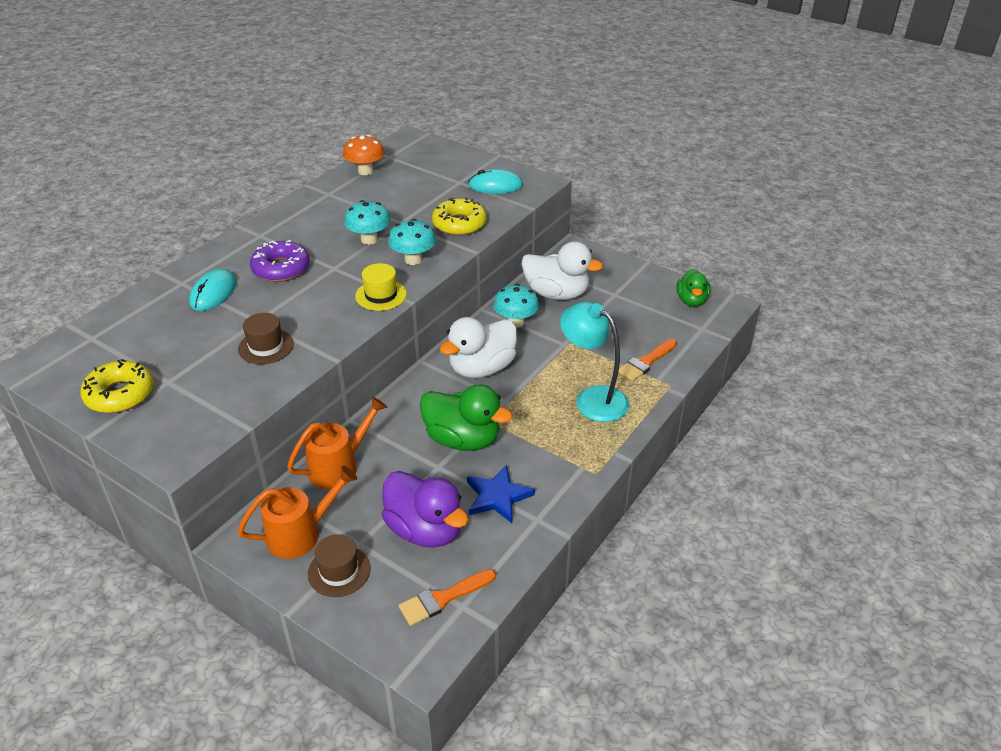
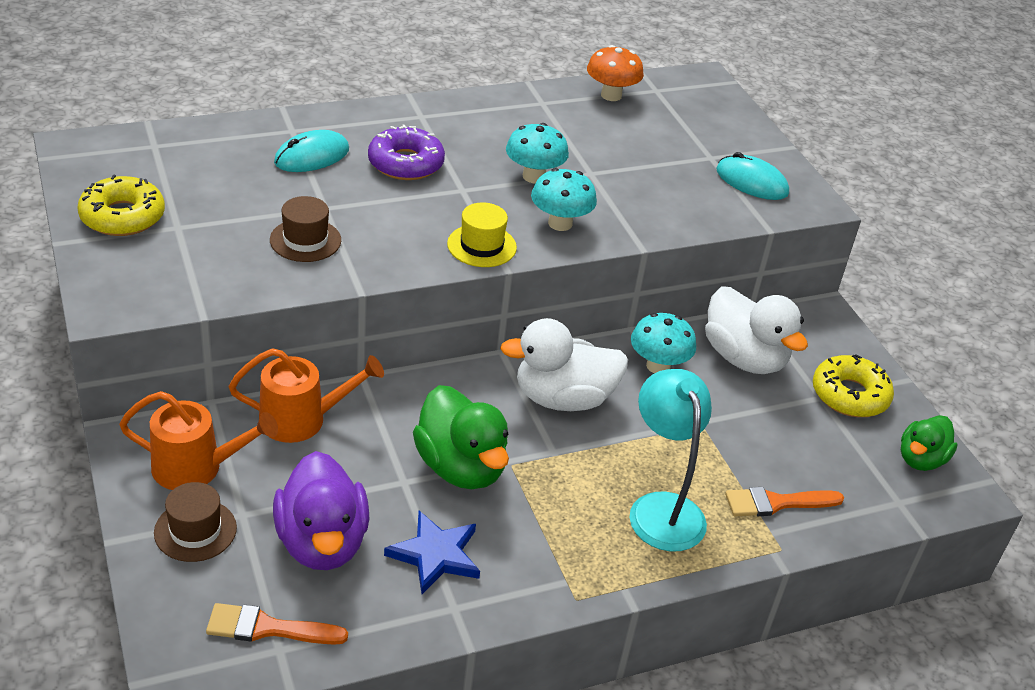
camera: 30 degrees right, 0 degrees up
yellow donut [432,197,487,236] -> yellow donut moved to [813,354,894,417]

